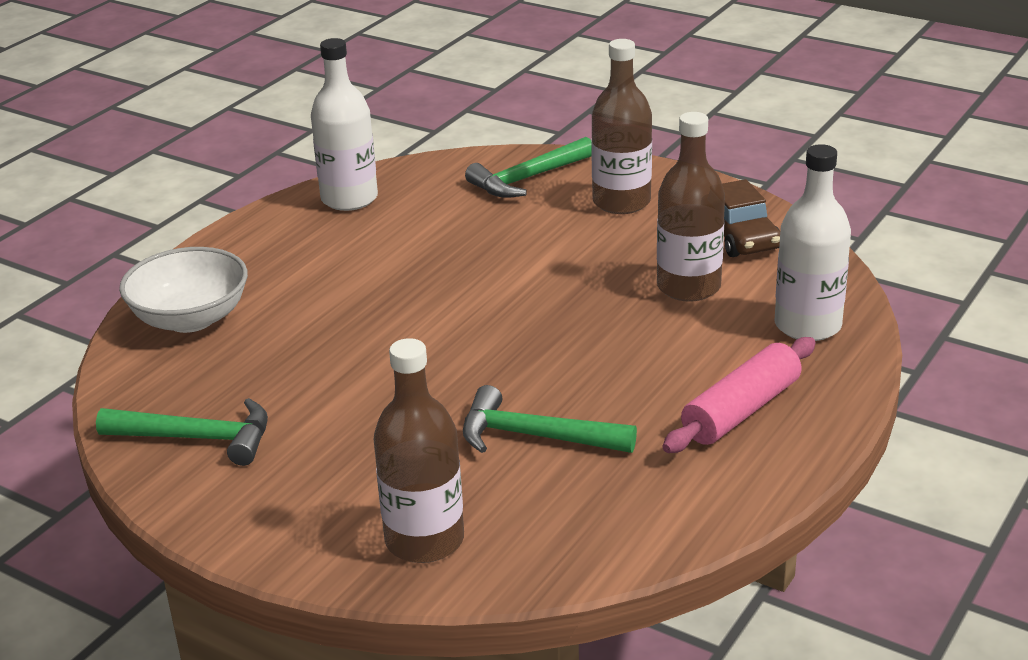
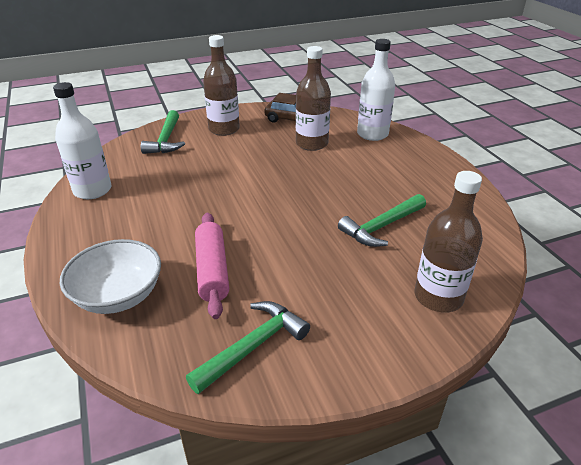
camera: 55 degrees left, 5 degrees up
pink rolling pin [663,337,816,453] -> pink rolling pin moved to [195,213,229,319]

